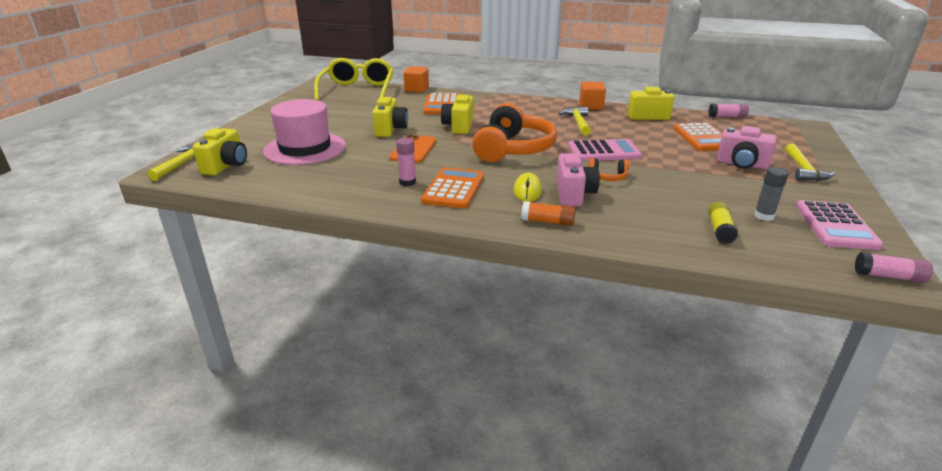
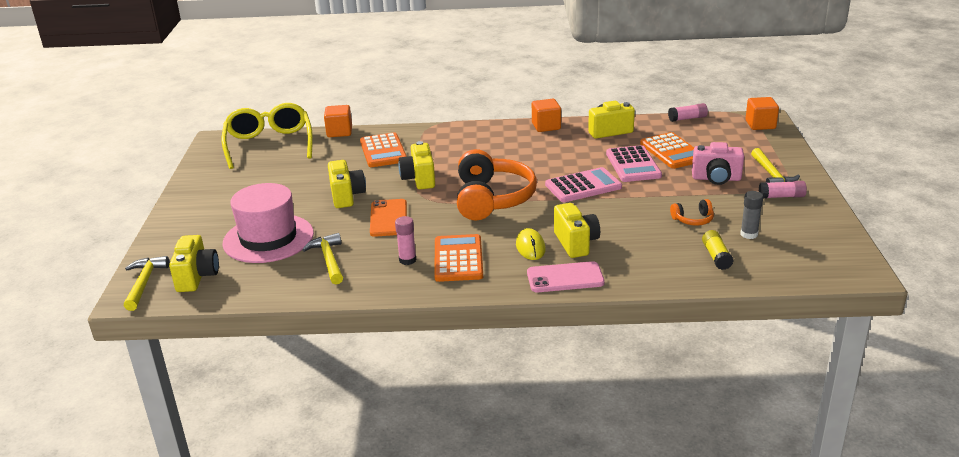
camera: 15 degrees left, 0 degrees up
orange glue stick [521,201,575,226] -> pink phone [527,261,605,292]
pink camera [556,153,600,206] -> yellow camera [554,203,600,258]
yellow hammer [559,107,591,135] -> yellow hammer moved to [302,233,343,285]
orange headphones [588,158,629,181] -> orange headphones moved to [670,199,714,226]
pink calculator [796,200,883,250] -> pink calculator moved to [606,145,662,182]
pink glue stick [855,252,933,283] -> pink glue stick moved to [759,181,807,199]
none -> orange cube [745,97,779,130]

